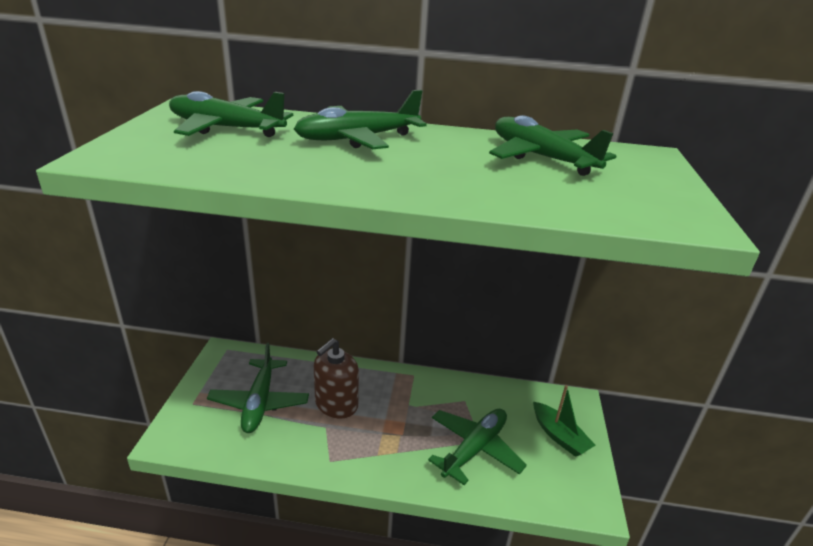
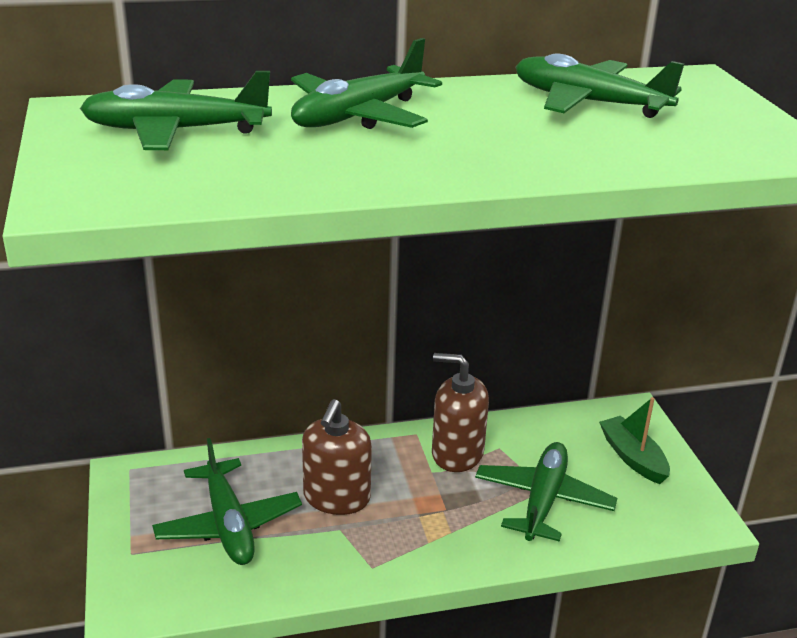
camera: 20 degrees left, 0 degrees up
green boat [533,385,595,457] -> green boat turned 150 degrees counterclockwise [599,397,670,484]
none -> brown soap dispenser [432,353,489,472]

